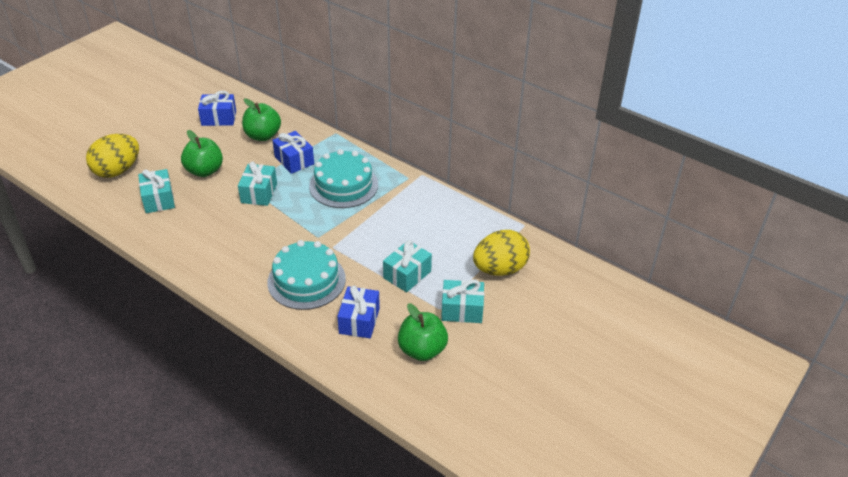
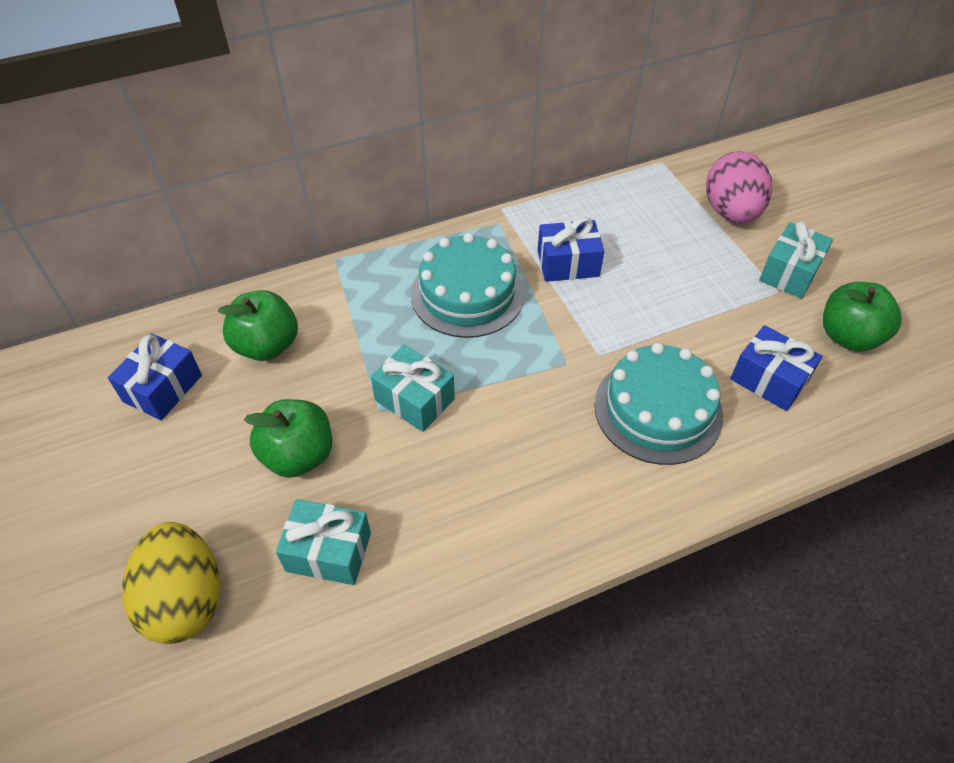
camera: 60 degrees left, 10 degrees up
blue gift [272,131,314,174] -> blue gift moved to [538,217,604,282]
turquoise gift [383,240,432,292] -> none
yellow egg [473,230,530,276] -> pink egg [706,151,772,223]

